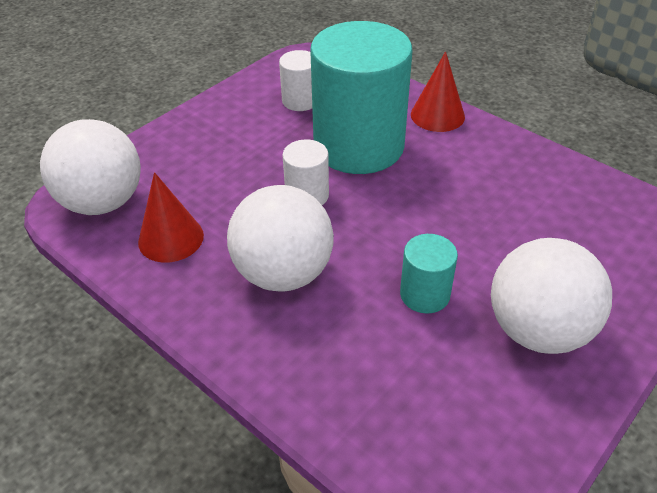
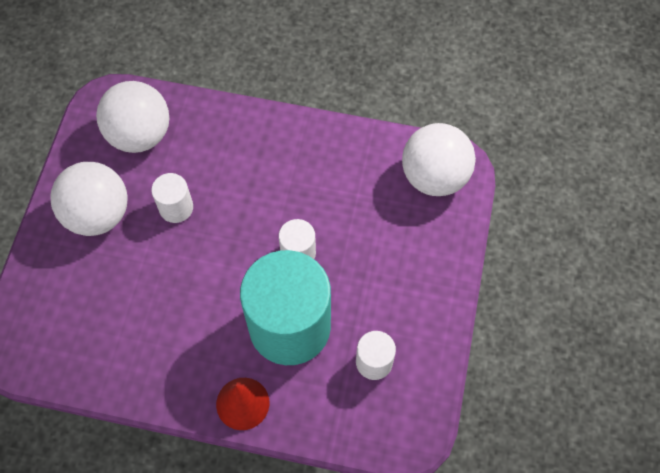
camera: 150 degrees right, 20 degrees up
red cone [138,172,204,263] -> none
white ball [227,185,334,291] -> white ball moved to [96,81,169,153]
turquoise cylinder [400,234,458,314] -> white cylinder [151,173,193,223]

